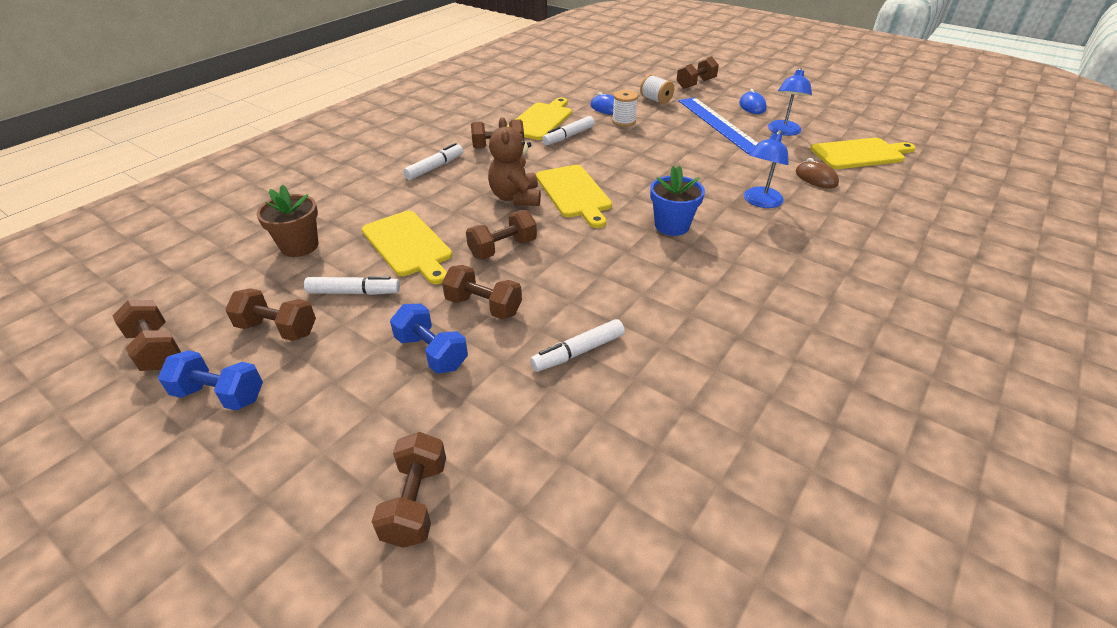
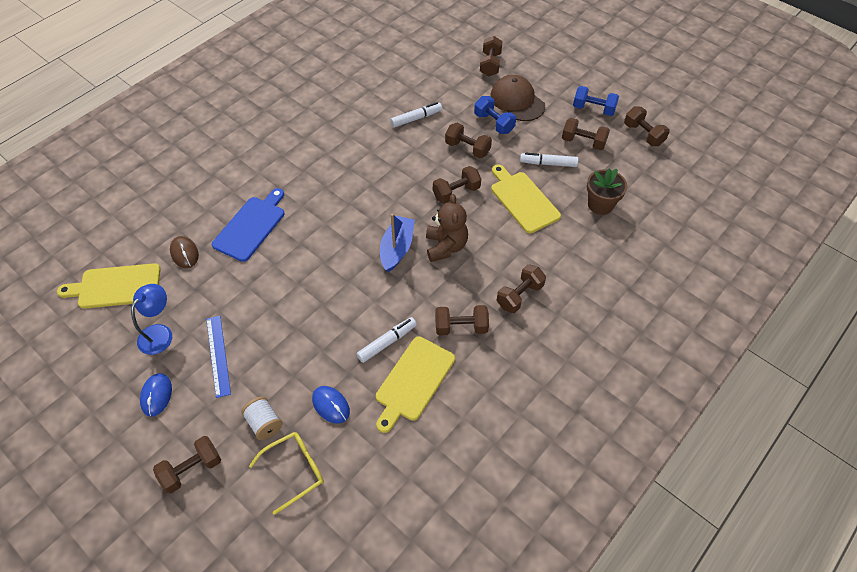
camera: 175 degrees left, 15 degrees up
white marker [403,143,463,180] -> brown dumbbell [497,264,546,313]
yellow cutting board [536,165,612,228] -> blue boat [380,214,415,272]
white spool [612,90,638,126] -> none
blue flower pot [650,166,705,236] -> none
blue ruler [679,97,758,154] -> blue ruler [206,316,231,398], size x0.64
blue lamp [744,130,788,208] -> blue cutting board [212,188,284,262]
none -> yellow glasses [249,432,324,515]
none -> brown cap [490,75,545,121]

